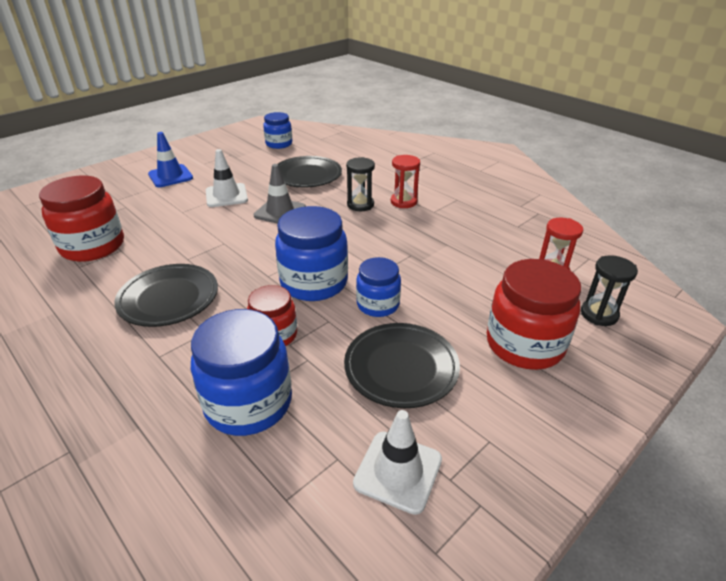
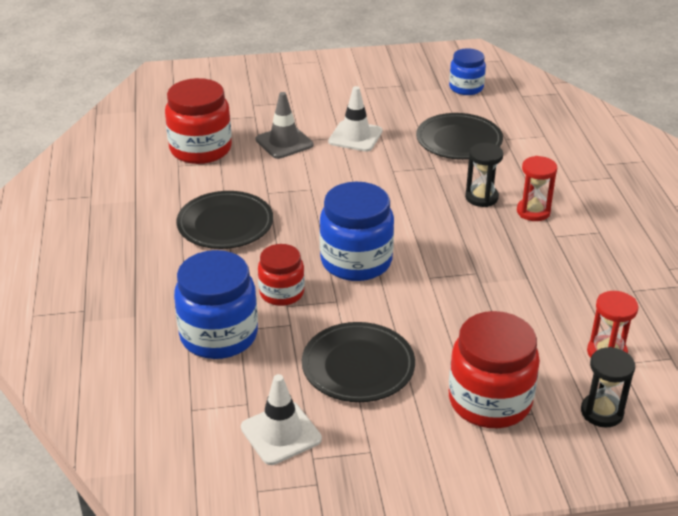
camera: 35 degrees right, 0 degrees up
blue traffic cone [148,132,193,187] -> none
grey traffic cone [253,164,306,224] -> grey traffic cone moved to [256,92,313,159]
blue jar [356,257,401,317] -> none

